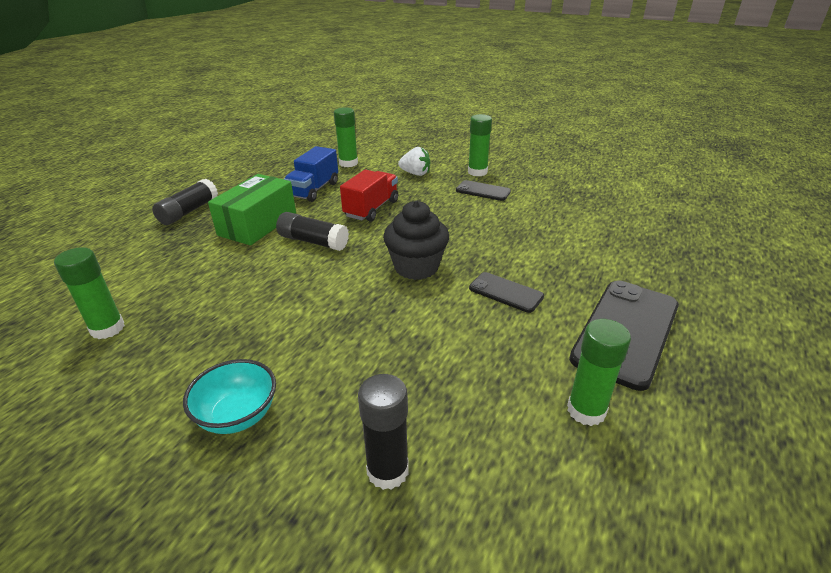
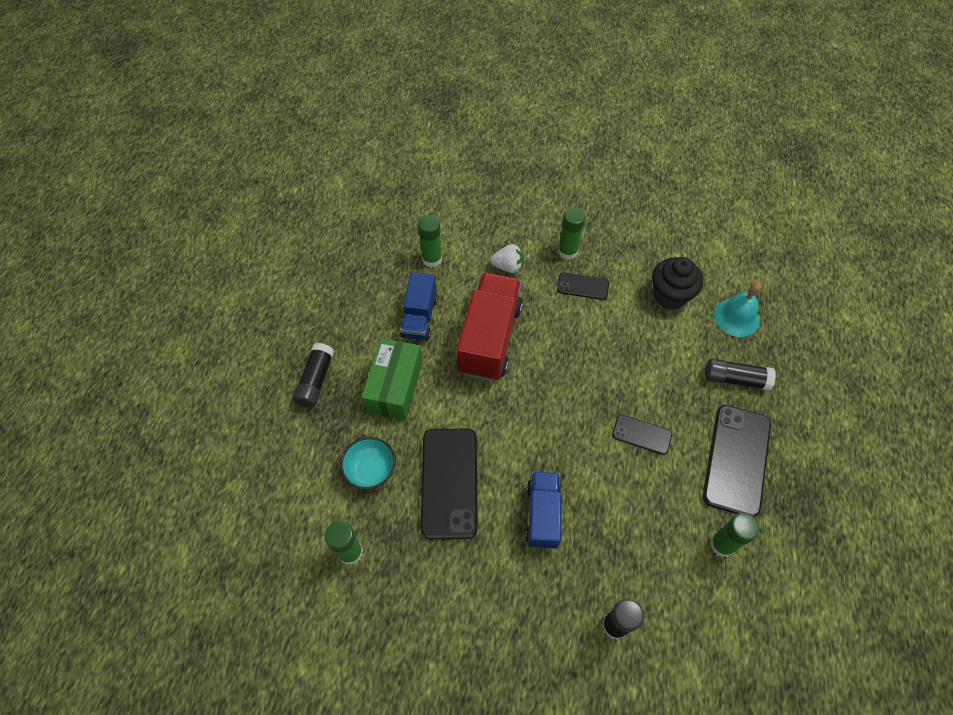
camera: 15 degrees left, 25 degrees up
turquoise bowl [183,359,276,434] -> turquoise bowl moved to [340,437,396,490]
black glue stick [276,212,349,251] -> black glue stick moved to [705,358,776,390]
red truck [340,169,398,222] -> red truck [457,272,523,381], size x1.65
black cupcake [383,200,449,280] -> black cupcake moved to [652,257,703,309]
none -> black phone [420,429,478,539]
none -> blue truck [525,472,562,549]
none -> turquoise bell [714,281,762,337]

